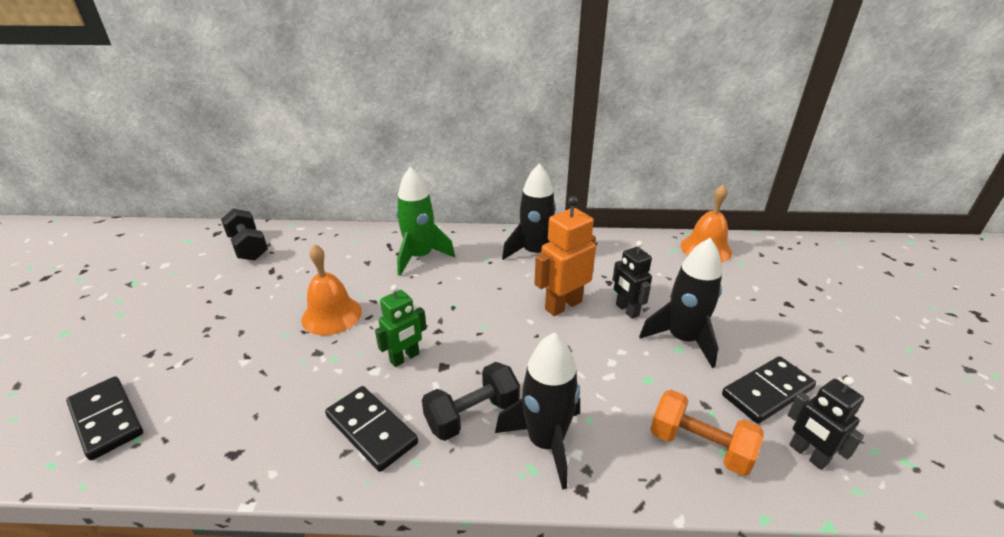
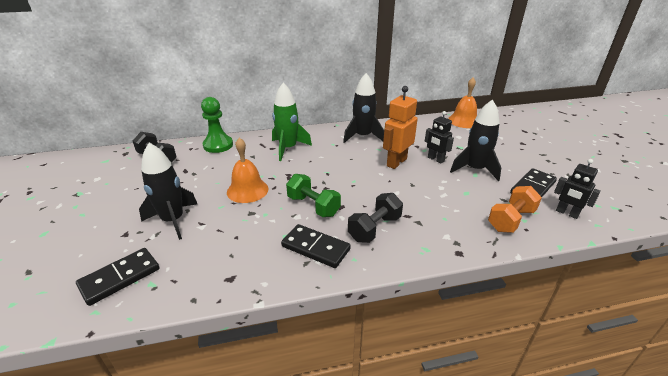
camera: 15 degrees left, 0 degrees up
black domino [66,376,143,460] -> black domino turned 75 degrees counterclockwise [76,248,159,306]
green robot [375,285,427,367] -> green dumbbell [286,174,341,217]
black rocket [495,332,580,490] -> black rocket moved to [139,143,197,240]
orange dumbbell [650,390,764,476] -> orange dumbbell turned 60 degrees counterclockwise [488,186,542,233]
none -> green pawn [201,97,233,153]

